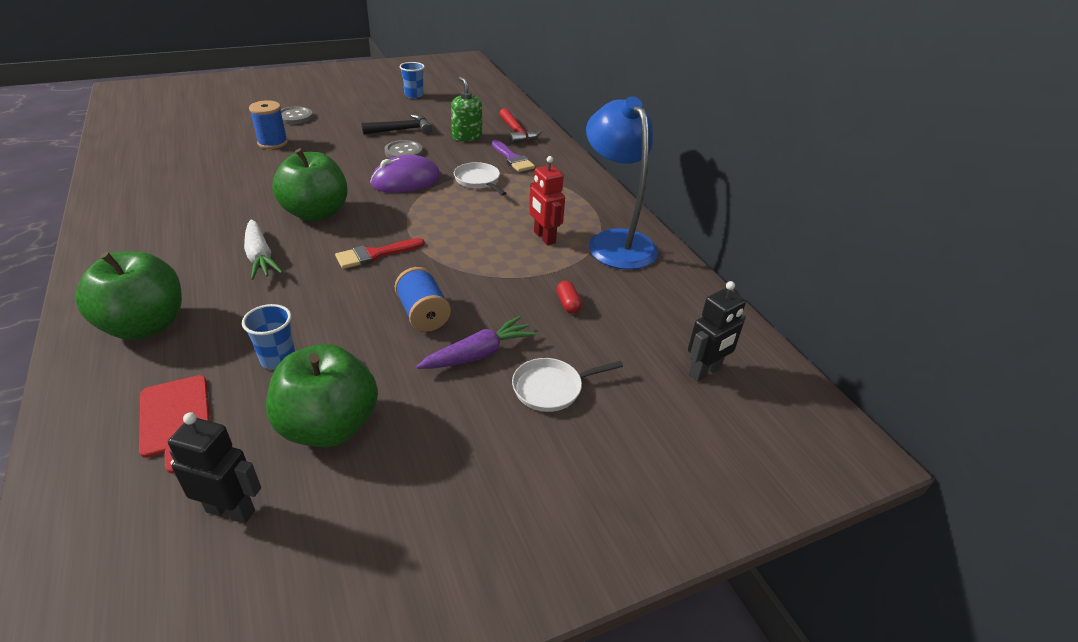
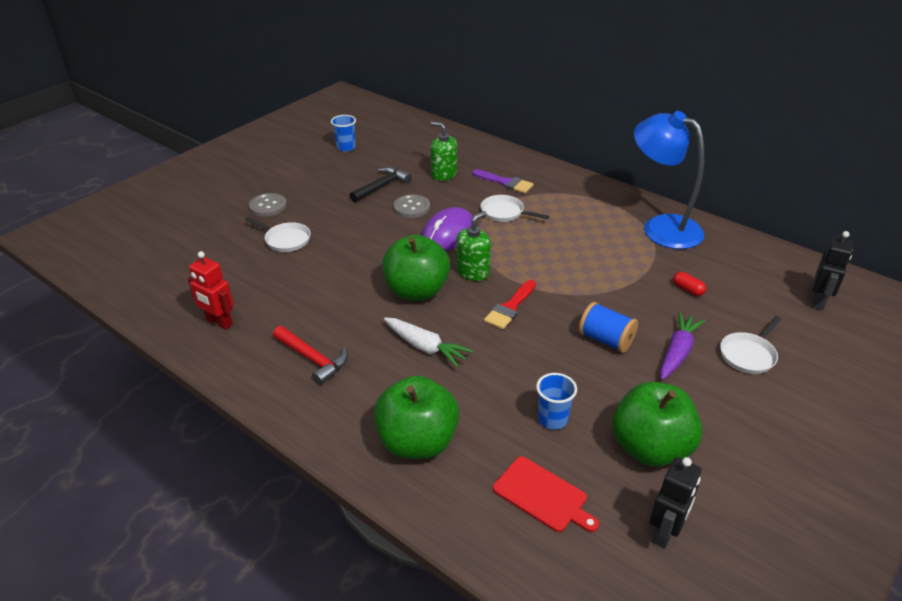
camera: 25 degrees left, 0 degrees up
black robot [168,412,261,524] -> black robot turned 135 degrees clockwise [650,457,701,549]
blue spool [249,100,288,149] -> white pan [245,217,311,252]
red hammer [499,108,542,144] -> red hammer moved to [273,326,348,385]
red robot [529,156,565,245] -> red robot moved to [188,251,233,330]
none -> green soap dispenser [456,211,491,281]

